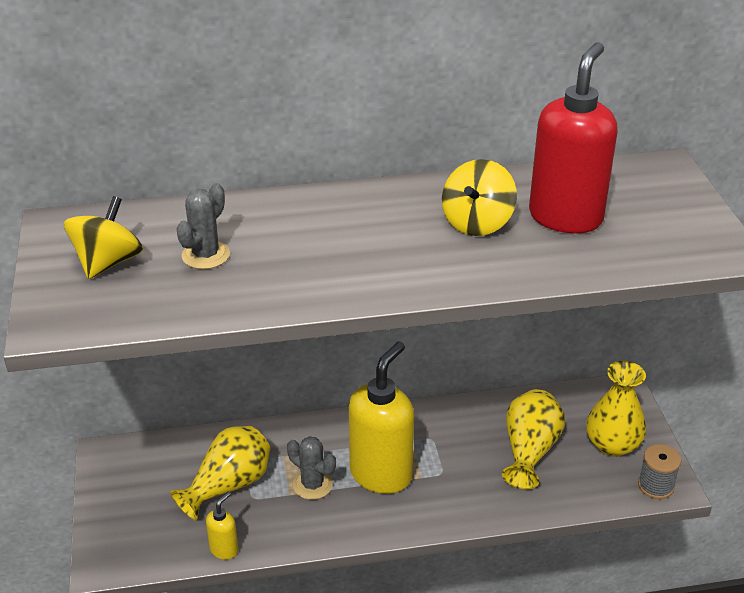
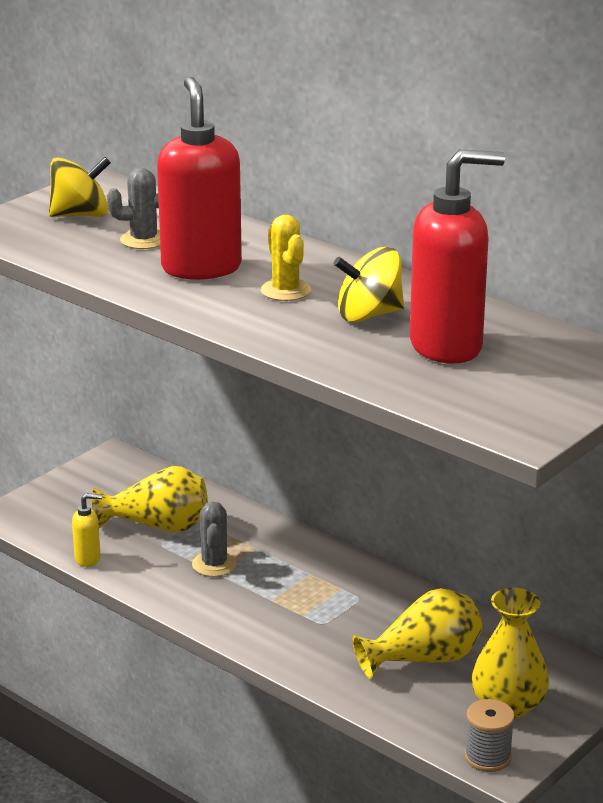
camera: 50 degrees right, 10 degrees down
yellow soap dispenser [349,341,414,494] -> none
none -> red soap dispenser [157,77,242,280]
none -> yellow cactus [261,215,311,301]

